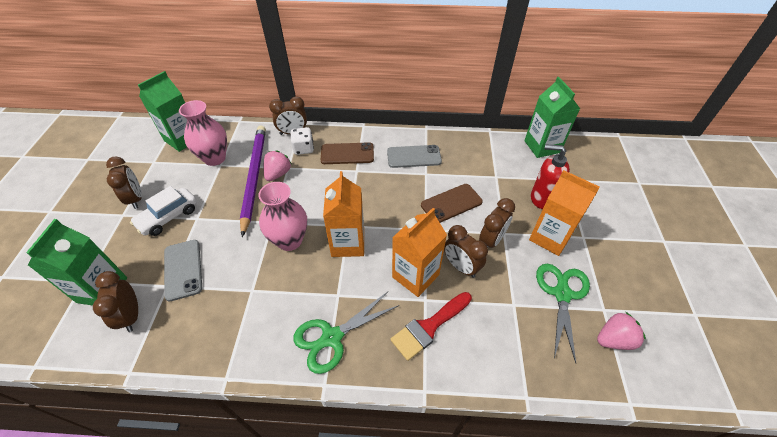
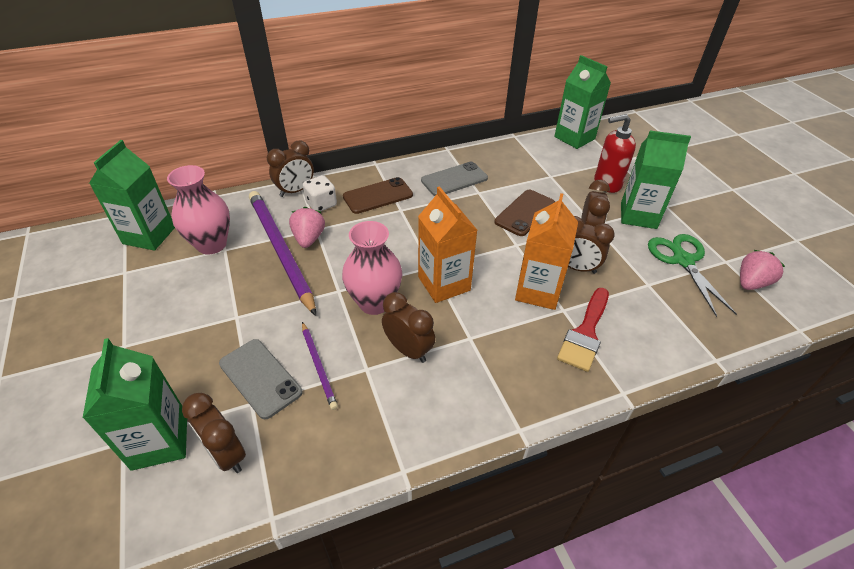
camera: 25 degrees left, 5 degrees down
brown clock [106,156,142,209] -> brown clock moved to [382,292,435,363]
white car [130,186,197,236] -> none
green scissors [293,292,399,374] -> none
orange carton [529,170,600,256] -> green carton [621,130,691,229]
none -> purple pencil [302,322,338,410]

